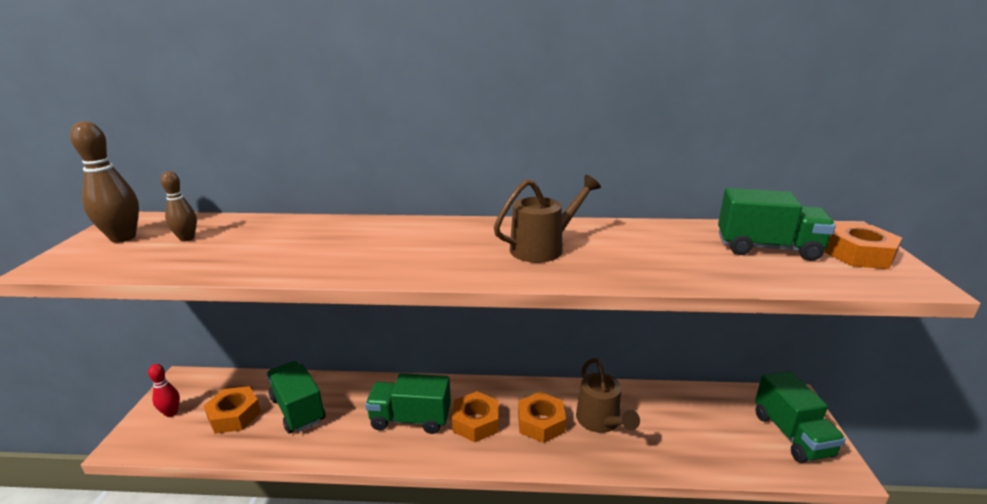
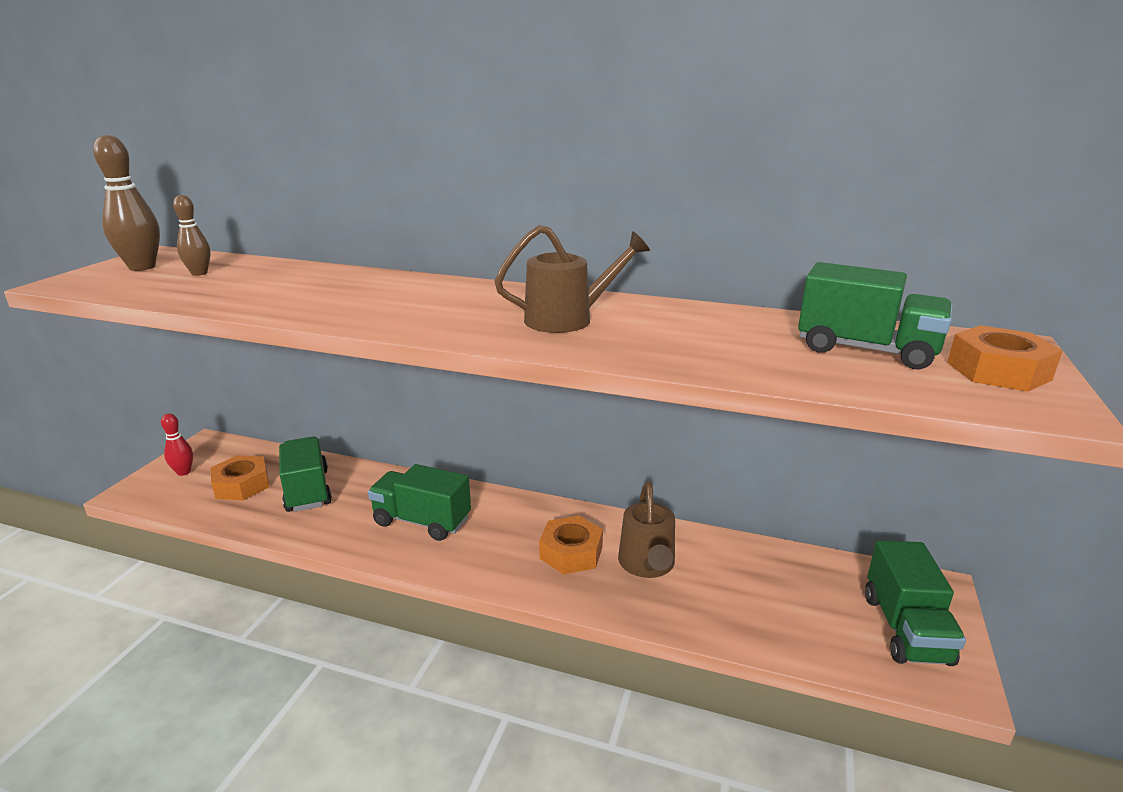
camera: 15 degrees right, 0 degrees up
orange nut [452,391,499,442] -> none

